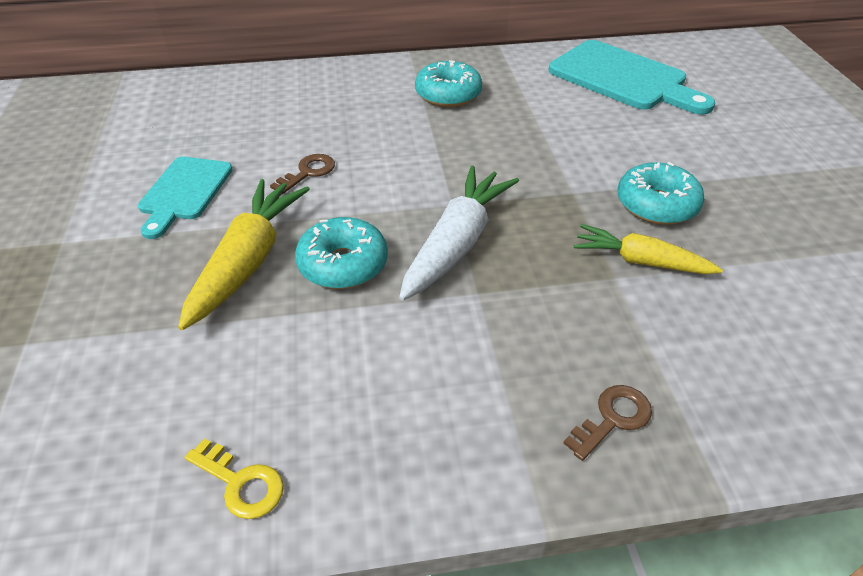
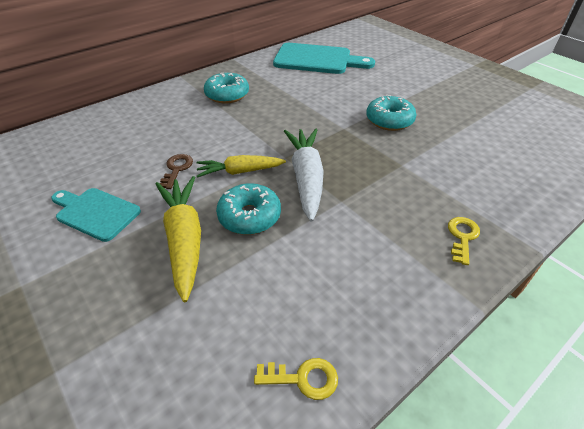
camera: 30 degrees left, 0 degrees up
turquoise cutting board [138,156,233,239] -> turquoise cutting board turned 135 degrees clockwise [51,188,141,242]
brown key [563,385,652,461] -> yellow key [448,217,480,265]
yellow carrot [574,224,723,274] -> yellow carrot moved to [197,155,286,178]

